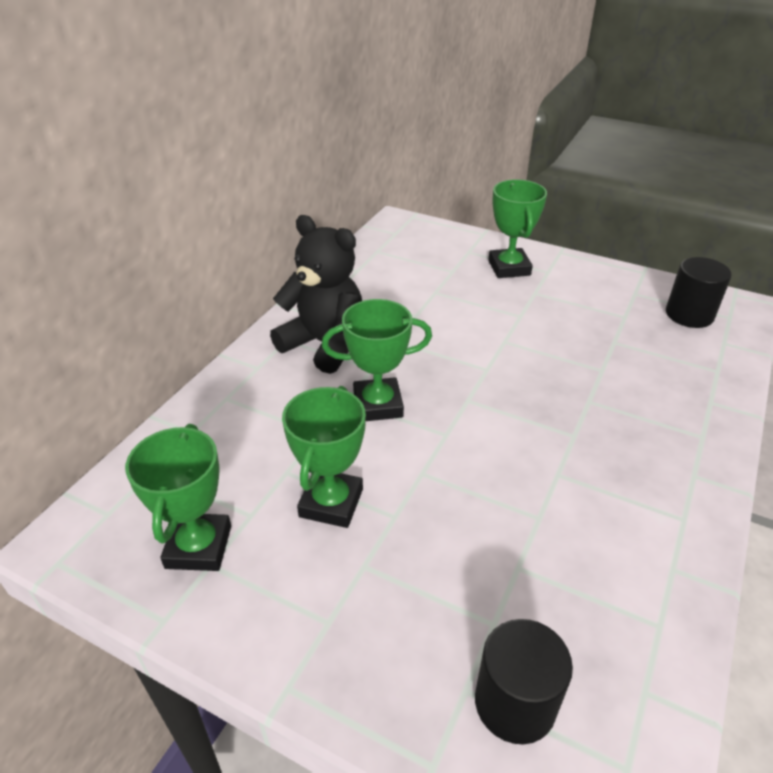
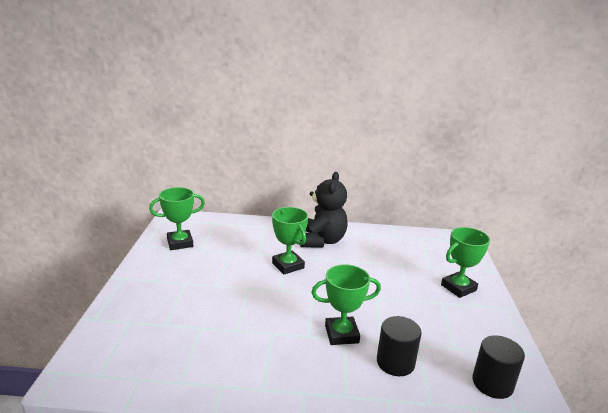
camera: 65 degrees right, 15 degrees down
green trophy [282,386,366,528] -> green trophy moved to [311,264,381,345]
black cylinder [475,619,573,744] -> black cylinder moved to [377,316,422,376]

